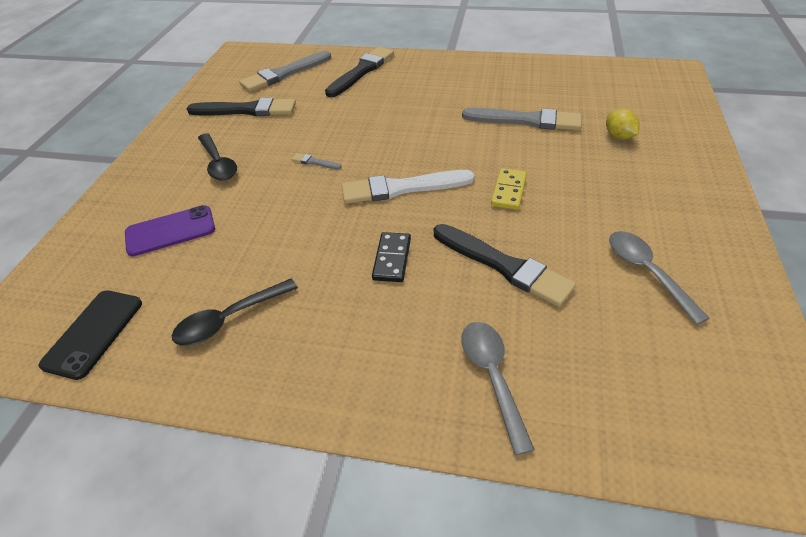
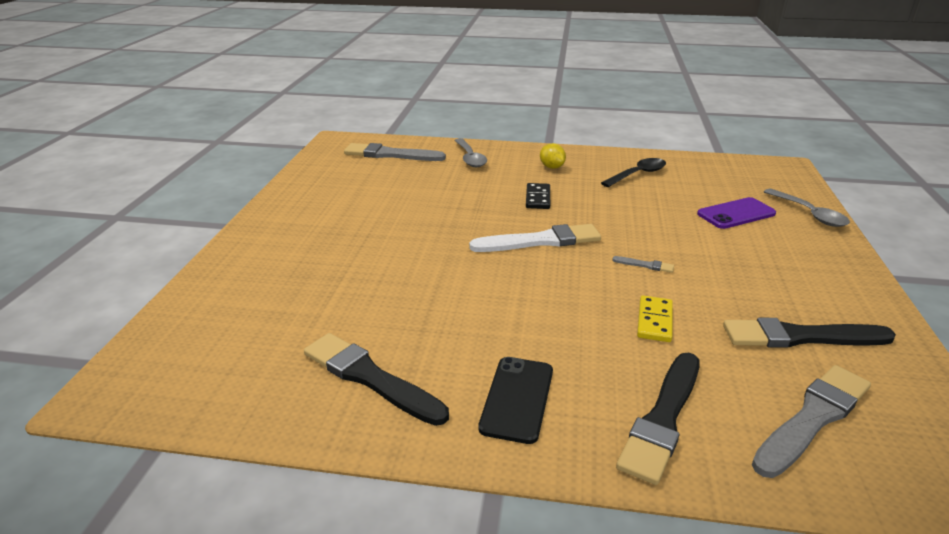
camera: 175 degrees right, 15 degrees down
black phone [38,290,142,380] -> black phone moved to [478,357,553,444]
black spoon [198,133,237,180] -> none
black brush [434,224,576,307] -> black brush moved to [304,333,449,426]
grey brush [462,108,581,130] -> grey brush moved to [344,143,446,161]
yellow domino [491,168,527,210] -> yellow domino moved to [637,296,673,342]
yellow lemon [606,109,640,140] -> yellow lemon moved to [540,143,566,169]
grey spoon [609,231,710,325] -> grey spoon moved to [764,189,850,227]

